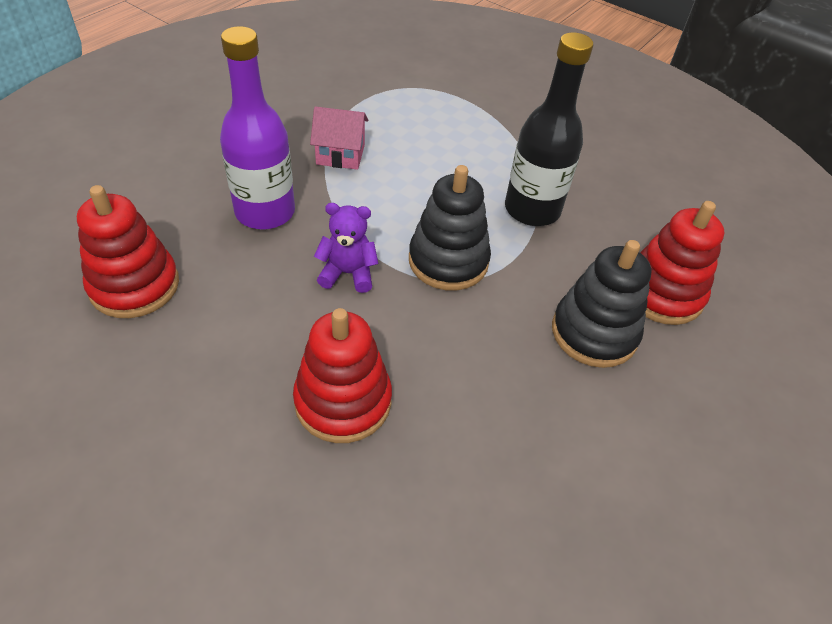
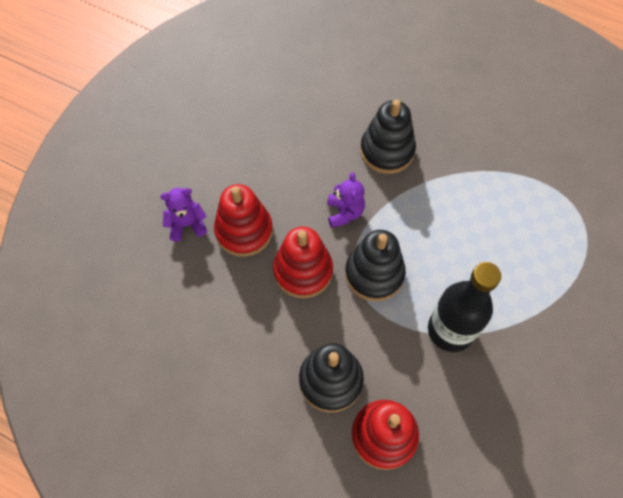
camera: 85 degrees right, 15 degrees up
red stacking toy [77,185,179,318] -> red stacking toy moved to [273,227,333,298]
purple bottle [220,26,295,230] -> black stacking toy [360,100,416,174]
pink house [310,106,369,170] -> none
none -> purple teddy bear [160,188,207,242]

